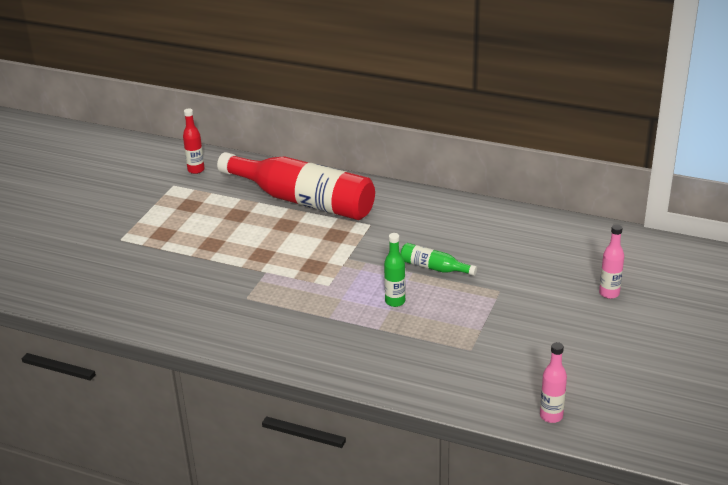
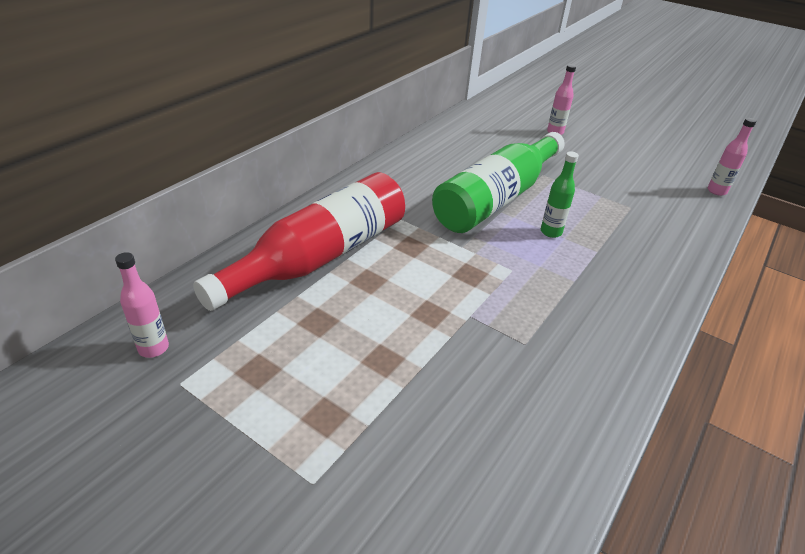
camera: 80 degrees left, 5 degrees up
red bottle [183,108,205,174] -> pink bottle [115,252,169,358]
green bottle [400,243,477,276] -> green bottle [432,132,565,233], size x2.37

